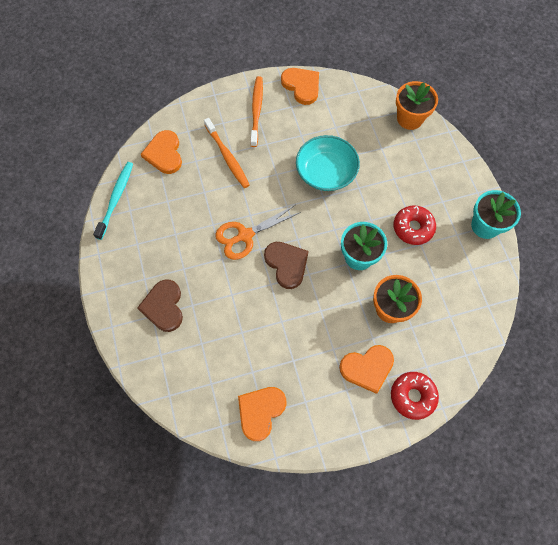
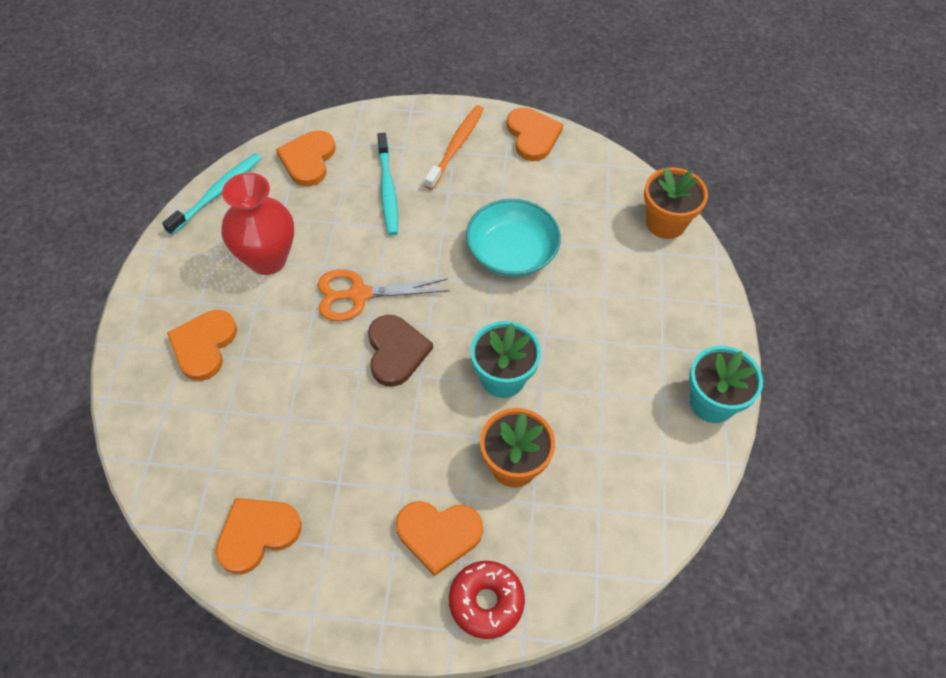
camera: 20 degrees right, 10 degrees down
brown heart [137,279,183,332] -> orange heart [167,310,237,381]
orange toothbrush [204,118,250,188] -> turquoise toothbrush [377,133,398,235]
red donut [394,205,436,245] -> none
none -> red vase [221,173,294,275]

